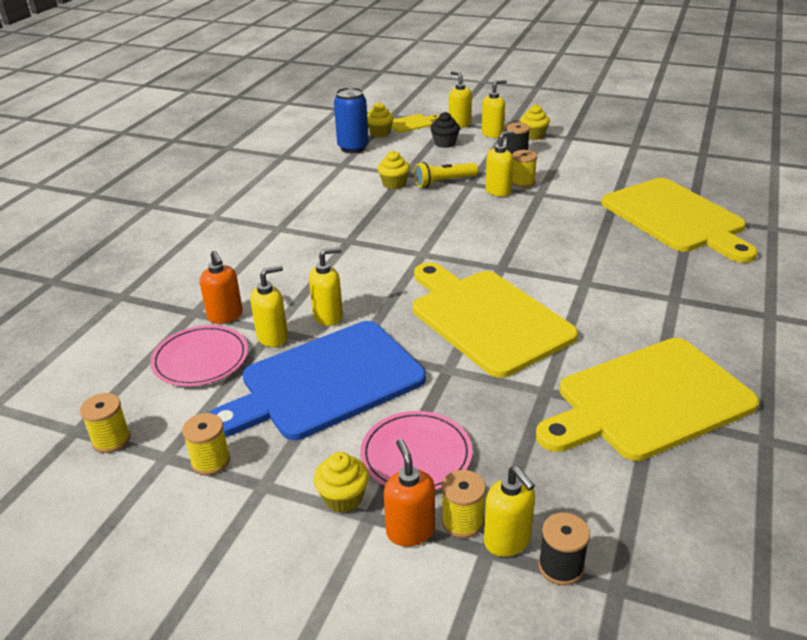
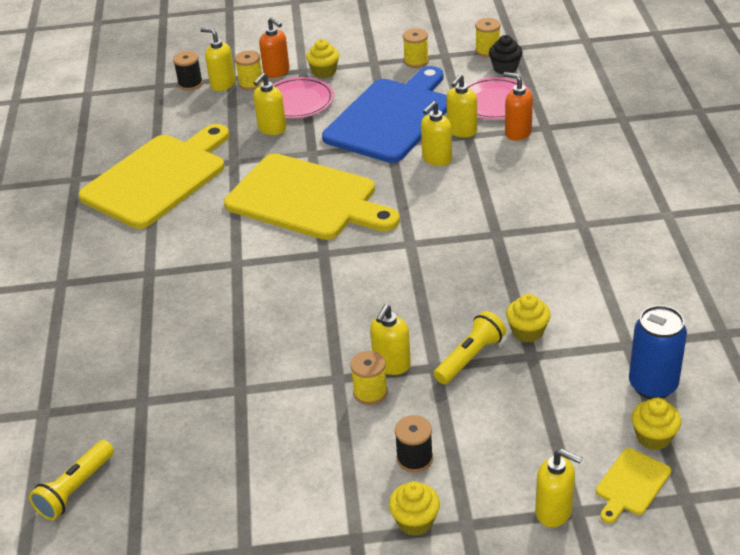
camera: 155 degrees right, 5 degrees up
black cupcake [430,112,460,148] -> black cupcake moved to [489,35,523,74]
yellow soap dispenser [482,80,507,138] -> yellow soap dispenser moved to [253,73,286,135]
yellow cutting board [601,178,758,263] -> none
none -> yellow flashlight [29,440,114,520]

